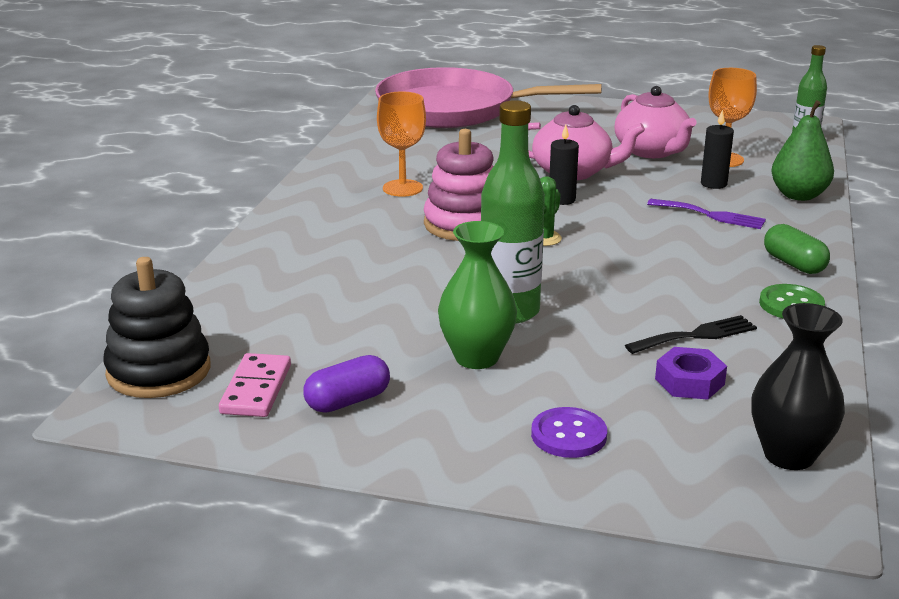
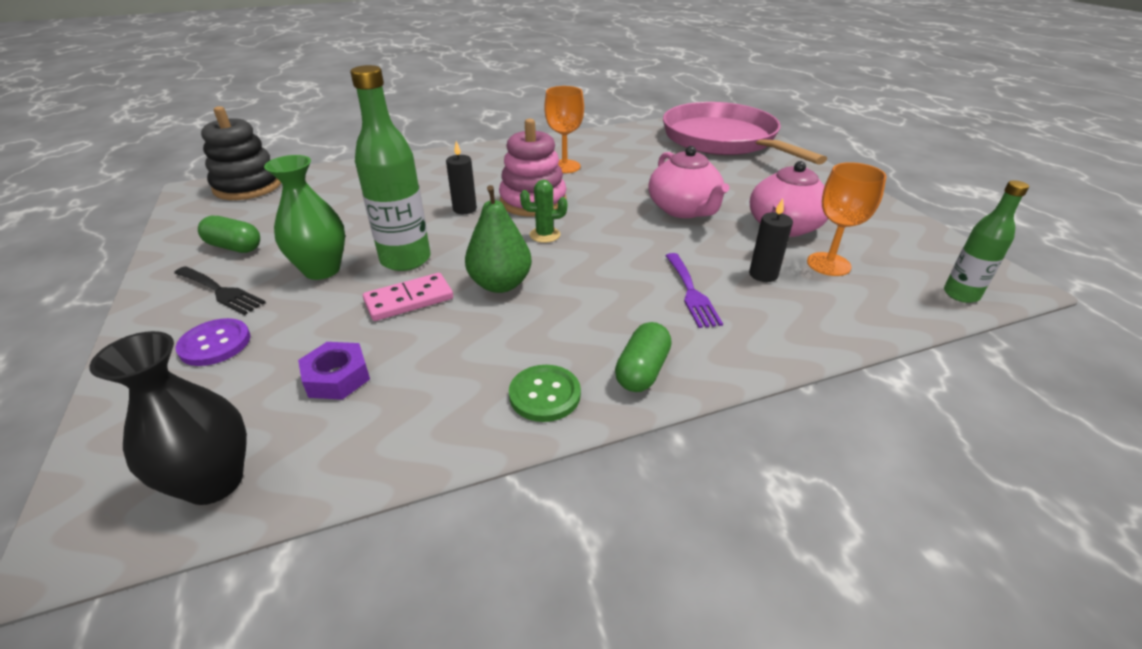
camera: 55 degrees right, 10 degrees up
pink domino [219,353,291,417] -> pink domino moved to [363,273,453,321]
purple capsule [303,355,390,413] -> green capsule [198,216,260,253]
black candle [549,125,579,205] -> black candle moved to [446,141,477,214]
black fork [625,315,757,354] -> black fork moved to [174,266,266,315]
green pear [771,100,834,201] -> green pear moved to [465,185,532,293]

